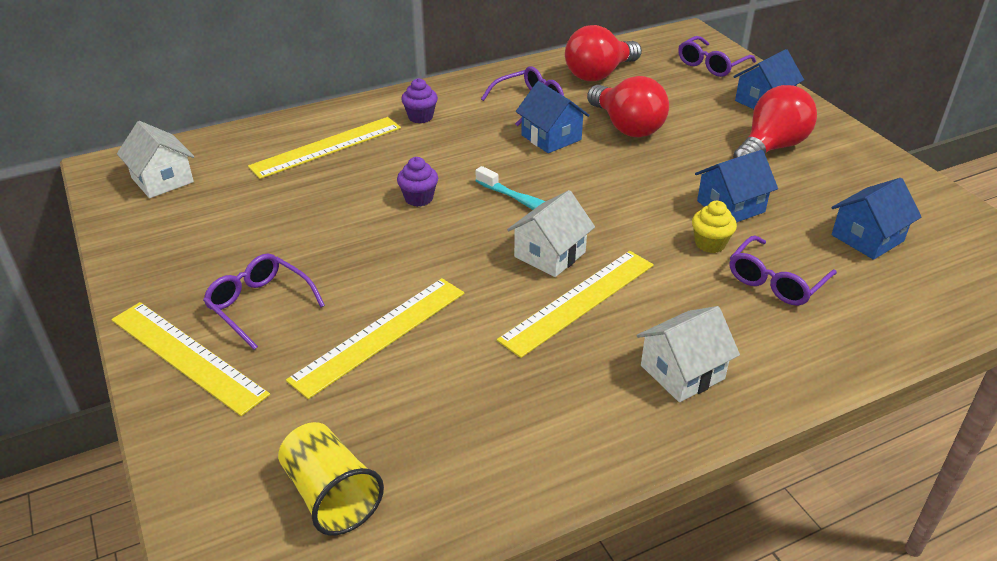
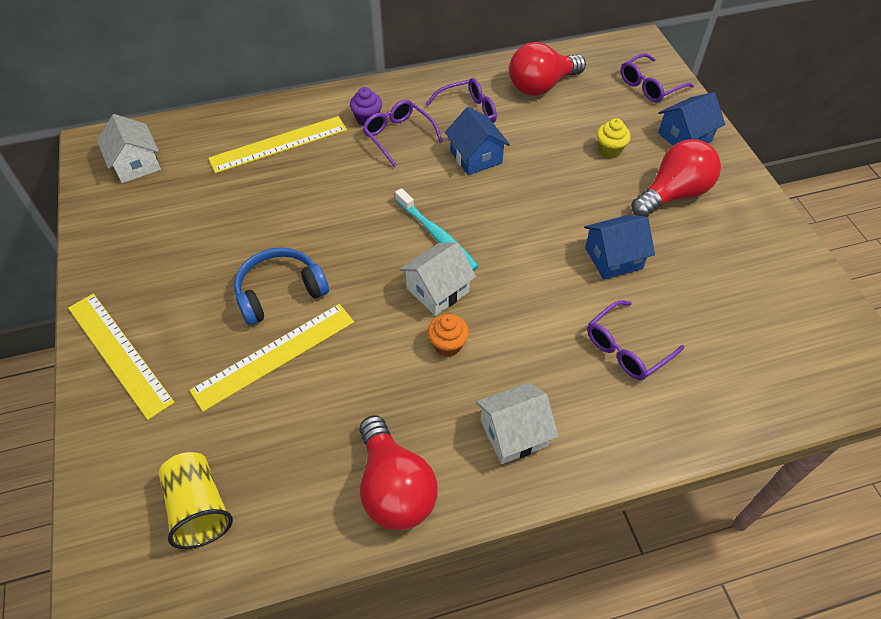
camera: 10 degrees right, 15 degrees up
purple glasses [203,254,325,350] -> purple glasses moved to [362,100,443,167]
purple cupcake [397,157,438,207] -> none
yellow ruler [497,251,654,358] -> orange cupcake [427,314,469,357]
red light bulb [587,76,669,137] -> red light bulb moved to [360,415,438,530]
yellow cupcake [692,201,737,253] -> yellow cupcake moved to [596,118,631,158]
blue house [831,178,922,260] -> none
none -> blue headphones [234,247,329,325]

